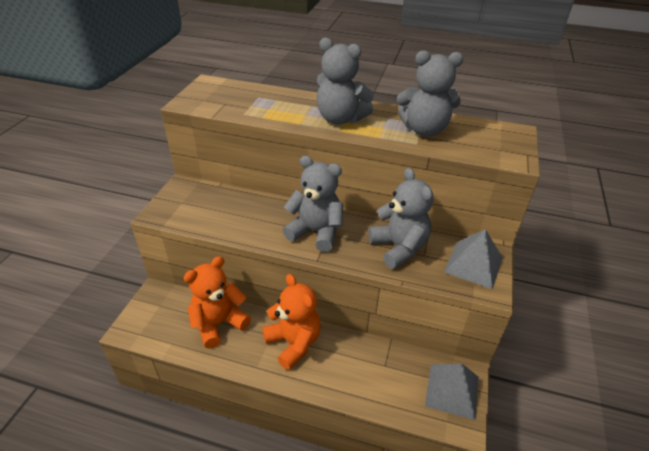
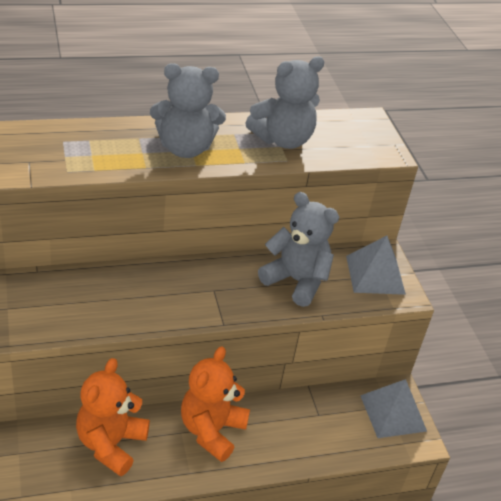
camera: 35 degrees left, 0 degrees up
orange teddy bear [262,274,321,370] -> orange teddy bear turned 90 degrees counterclockwise [181,346,250,462]
grey teddy bear [283,156,343,252] -> none

